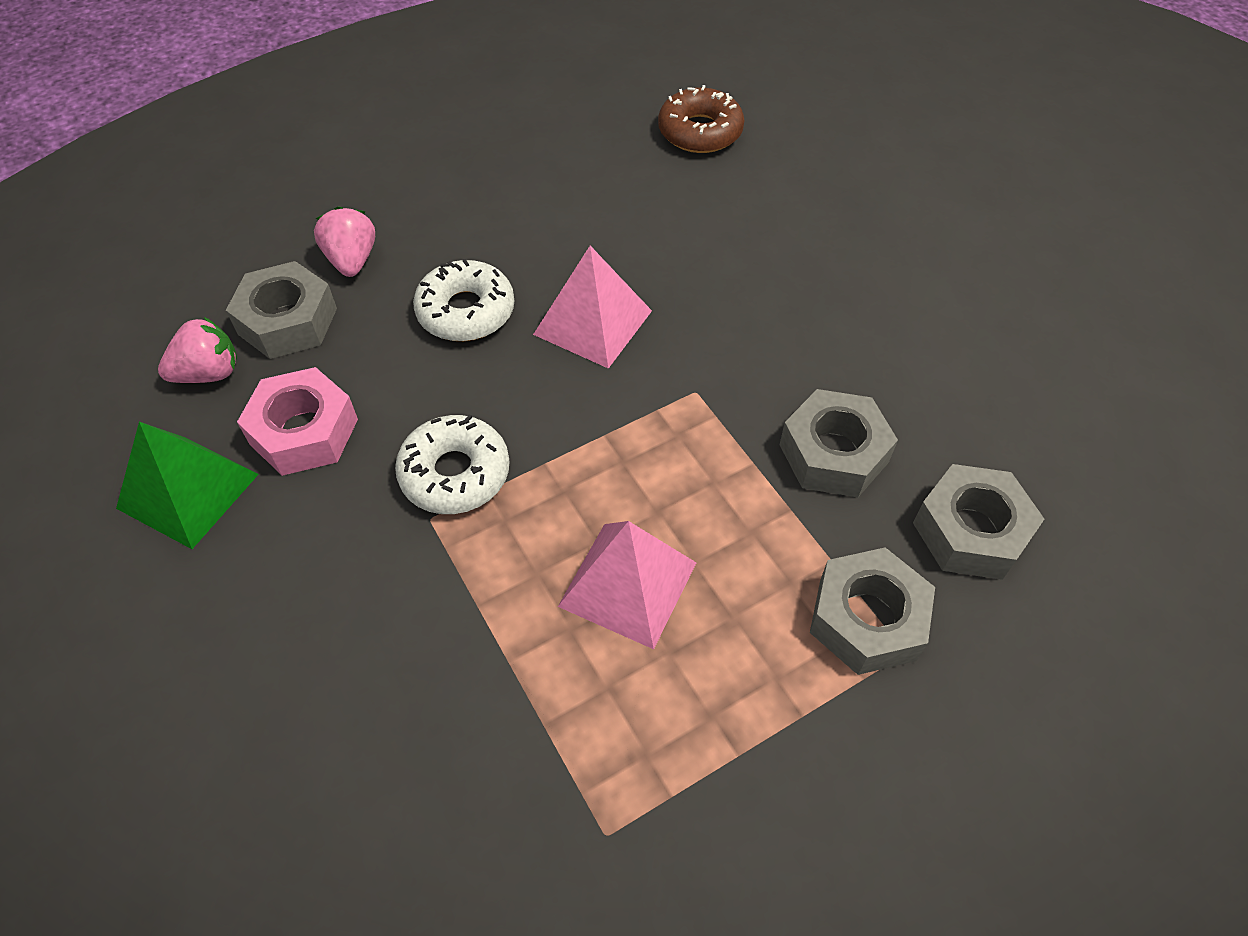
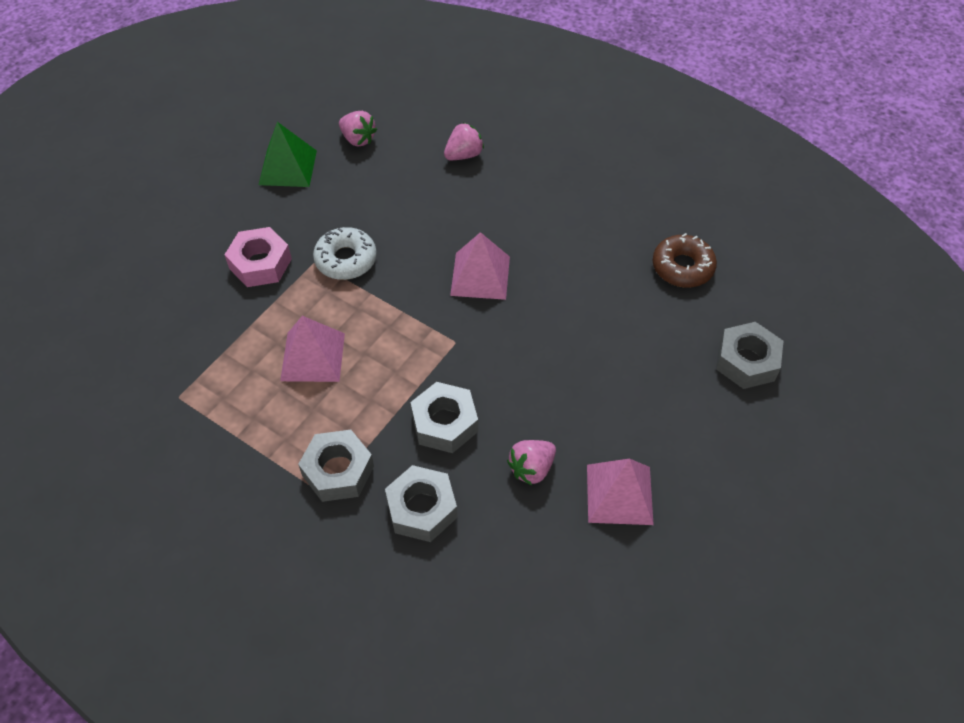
camera: 65 degrees right, 0 degrees up
grey nut [226,261,337,359] -> grey nut moved to [716,322,783,389]
pink nut [237,367,358,476] -> pink nut moved to [225,227,292,287]
white donut [413,259,514,341] -> none
none -> pink strawberry [507,440,556,485]
none -> pink pyramid [587,458,654,525]

